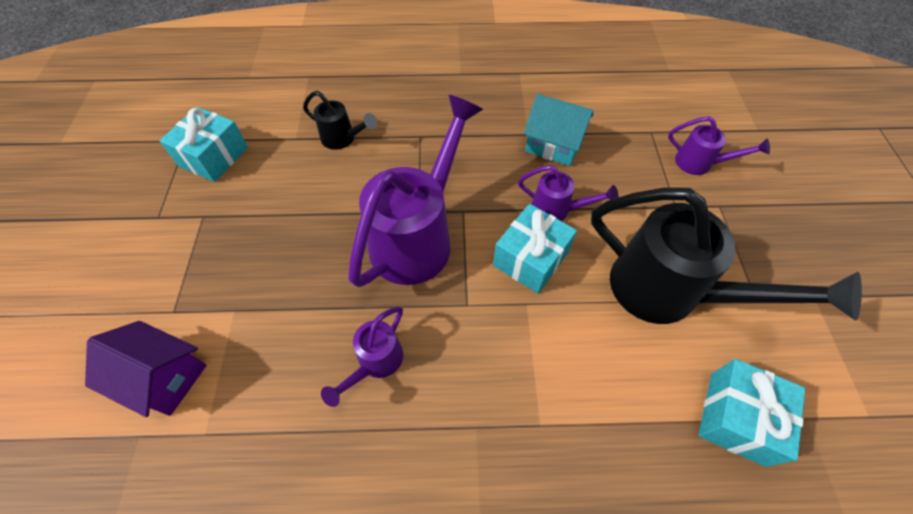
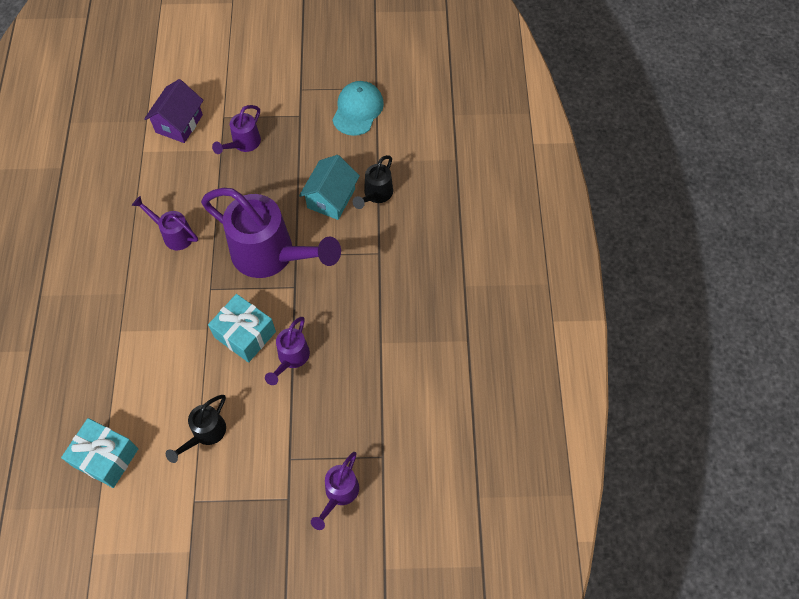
camera: 90 degrees right, 5 degrees up
turquoise gift [159,107,248,182] -> turquoise cap [332,81,384,136]
turquoise house [524,94,593,166] -> turquoise house moved to [299,155,360,220]
black watering can [591,187,862,324] -> black watering can [166,395,226,463], size x0.48
none -> purple watering can [212,105,261,154]

